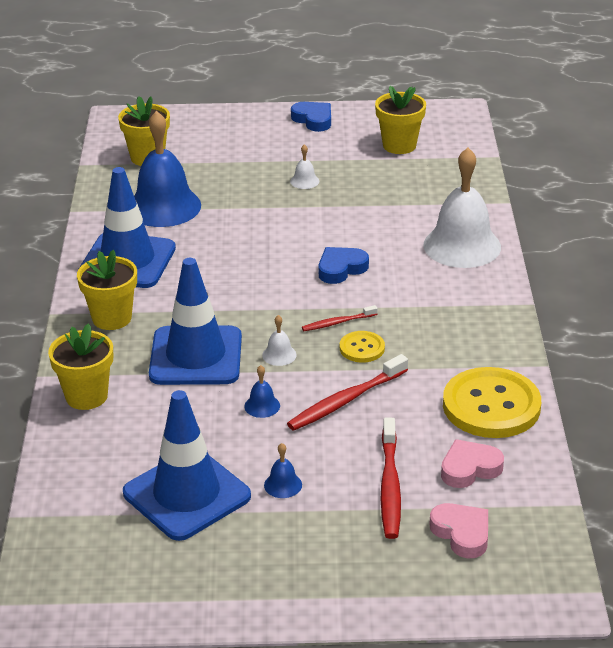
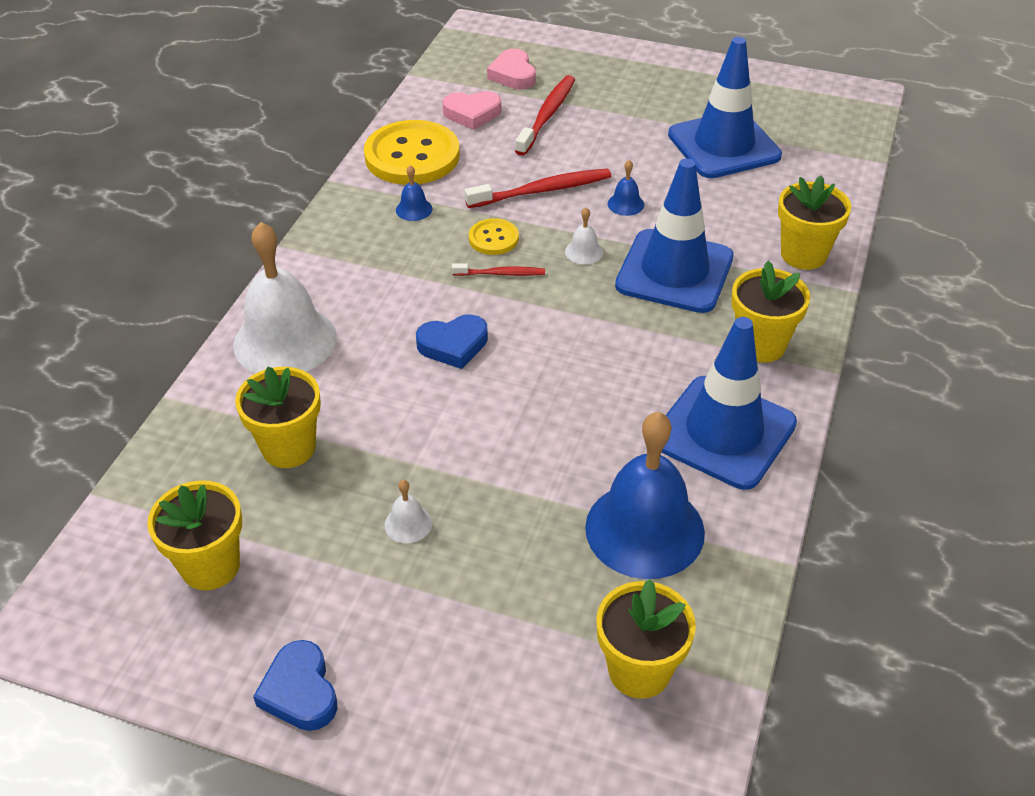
camera: 160 degrees left, 10 degrees up
blue bell [264,443,302,498] -> blue bell moved to [396,165,432,221]
none -> yellow flower pot [235,367,321,468]

